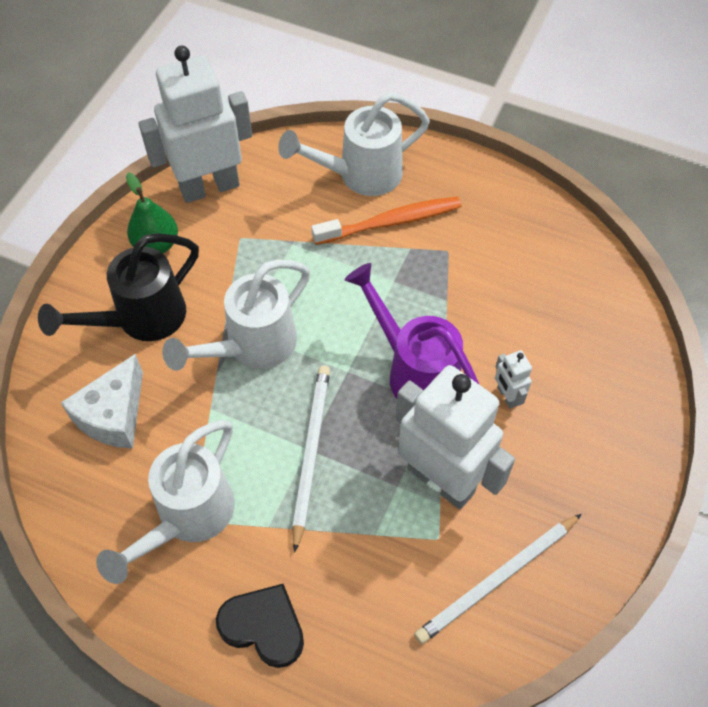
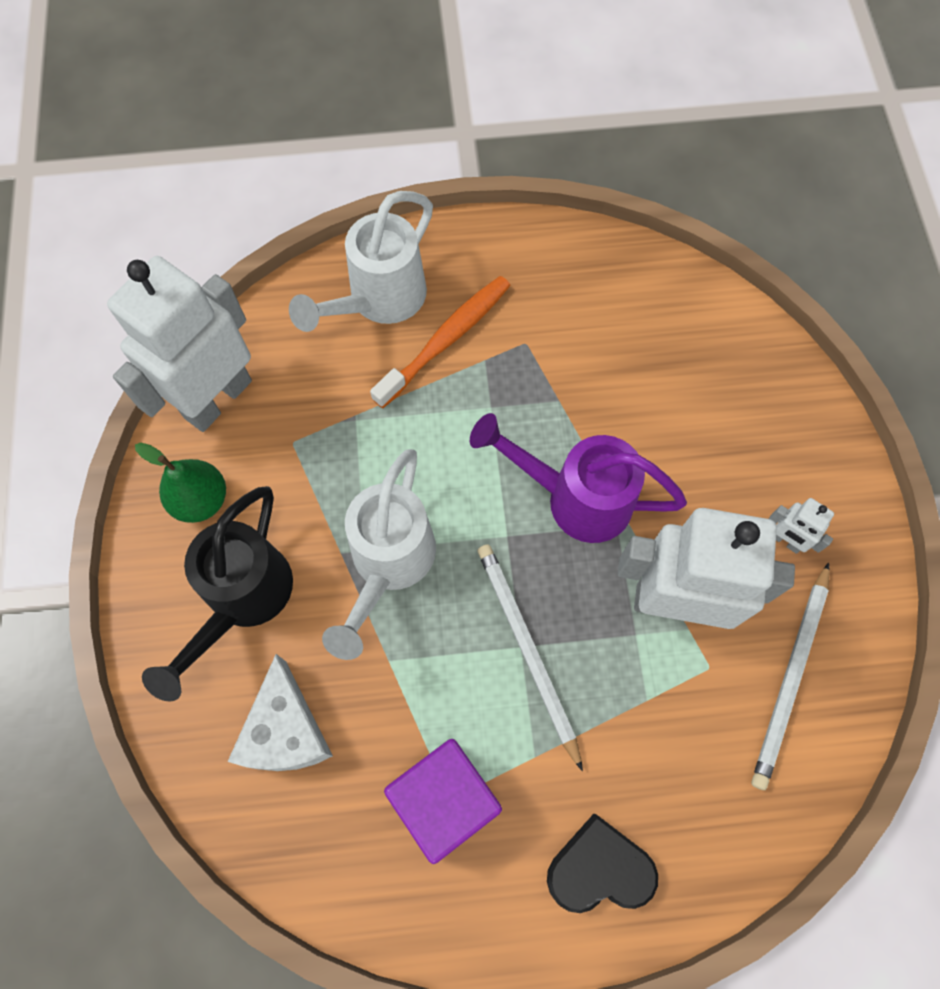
camera: 30 degrees left, 10 degrees up
white watering can [96,420,235,584] -> purple cube [384,739,502,864]
white robot [495,350,532,409] -> white robot moved to [769,498,834,554]

